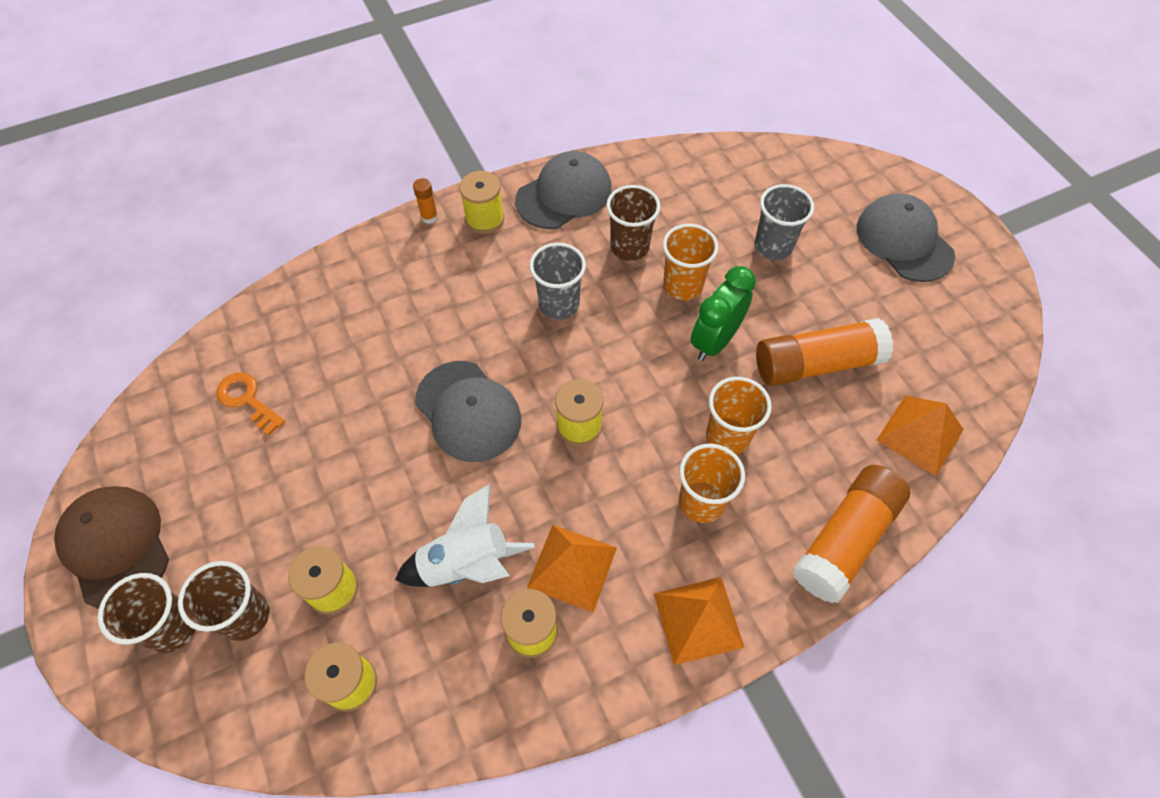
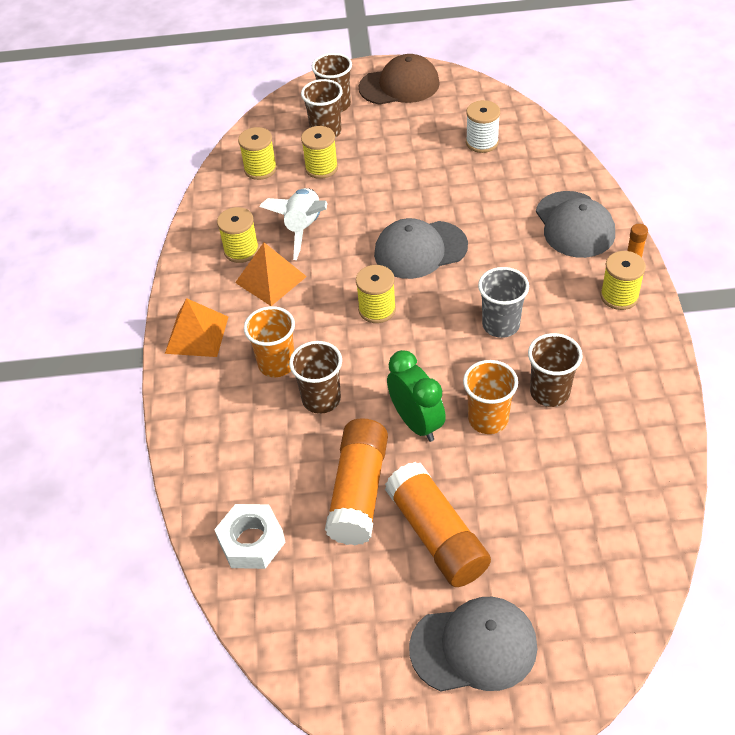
camera: 115 degrees right, 10 degrees down
orange key [217,373,285,436] -> white spool [466,100,500,153]
grey cap [515,151,612,229] -> grey cap moved to [536,191,615,258]
orange cup [706,377,772,455] -> brown cup [289,341,342,414]
grey cup [755,184,814,260] -> none
orange glue stick [792,465,910,604] -> orange glue stick moved to [385,462,491,587]
orange pyramid [877,396,964,476] -> white nut [214,504,286,569]

